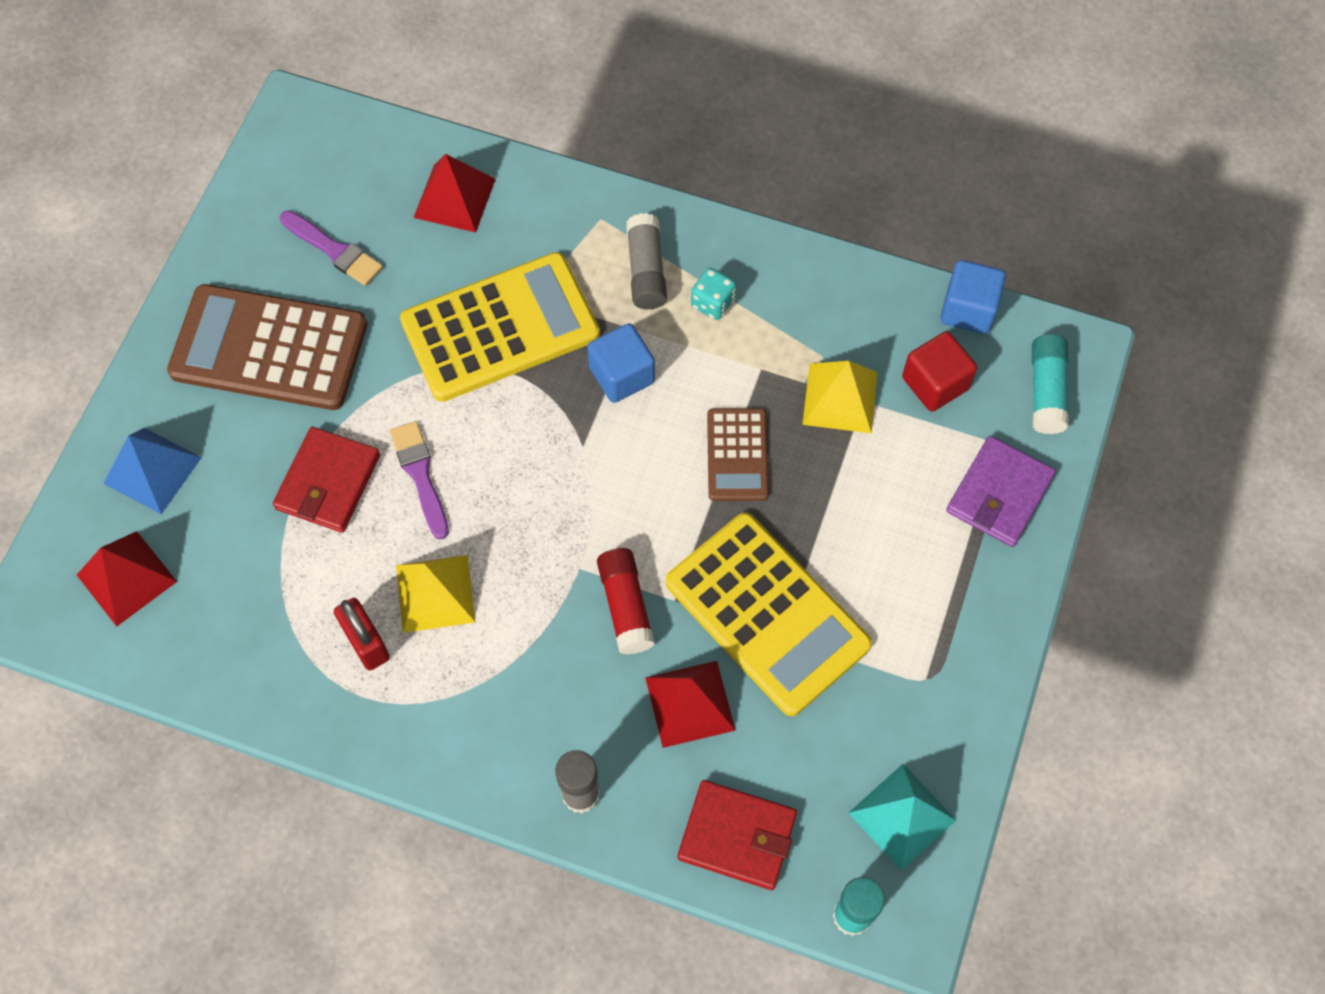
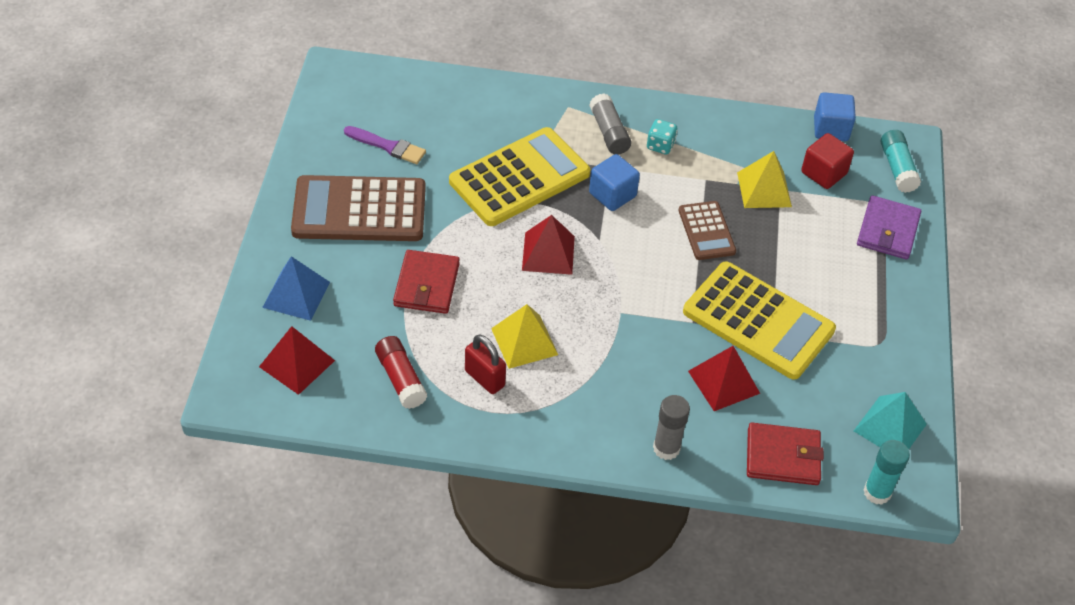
camera: 15 degrees left, 15 degrees down
purple brush [390,421,449,540] -> none
red pyramid [414,154,496,233] -> red pyramid moved to [522,215,575,275]
red glue stick [597,548,655,655] -> red glue stick moved to [375,336,428,409]

